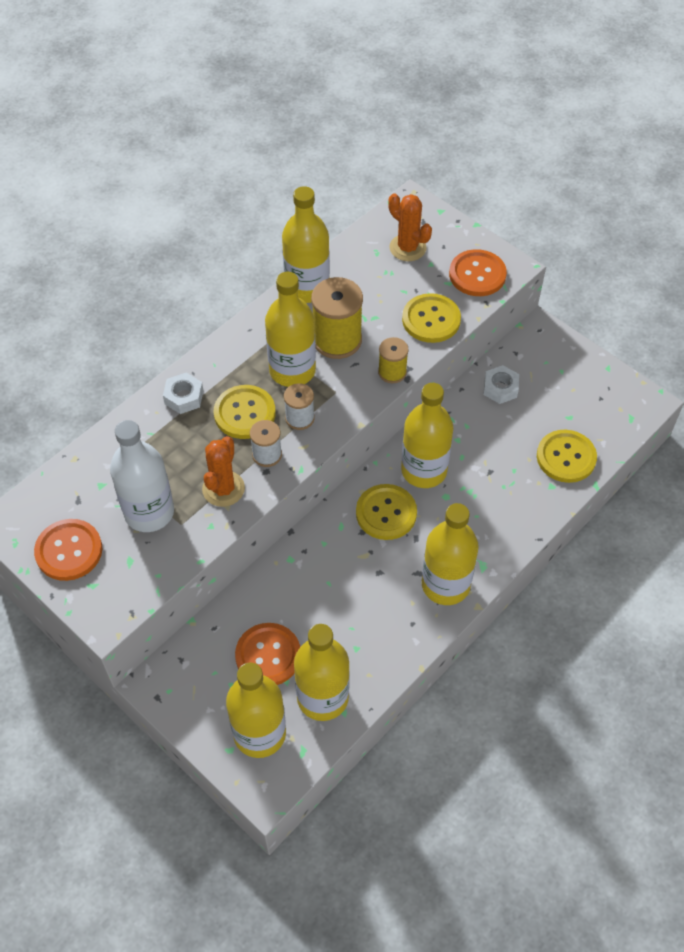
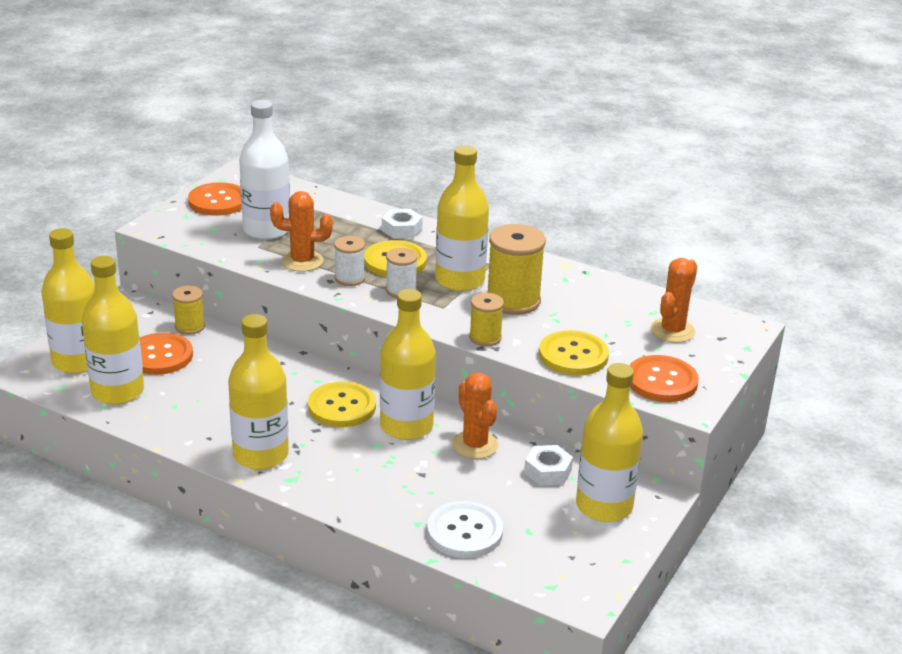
camera: 75 degrees right, 25 degrees down
yellow bottle [282,186,330,303] -> yellow bottle moved to [576,363,643,522]
yellow button [537,430,597,483] -> white button [427,501,503,558]
none -> yellow spool [172,285,205,335]
none -> orange cactus [452,373,498,459]

